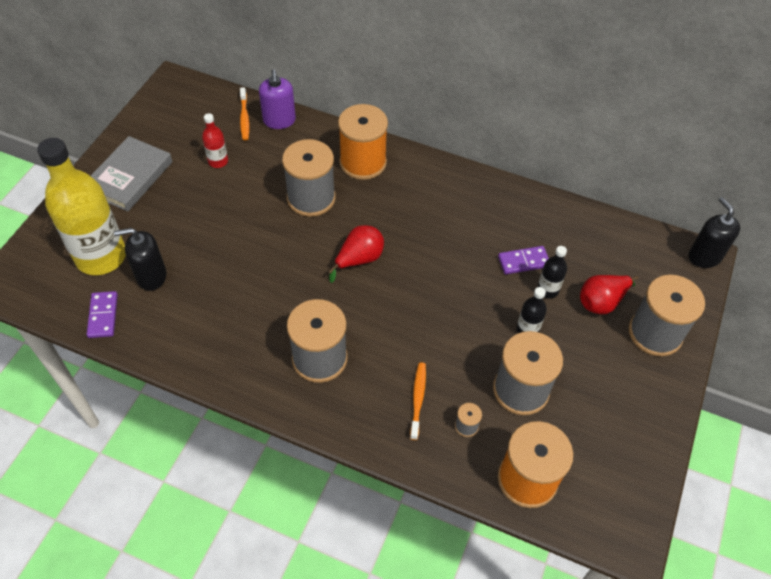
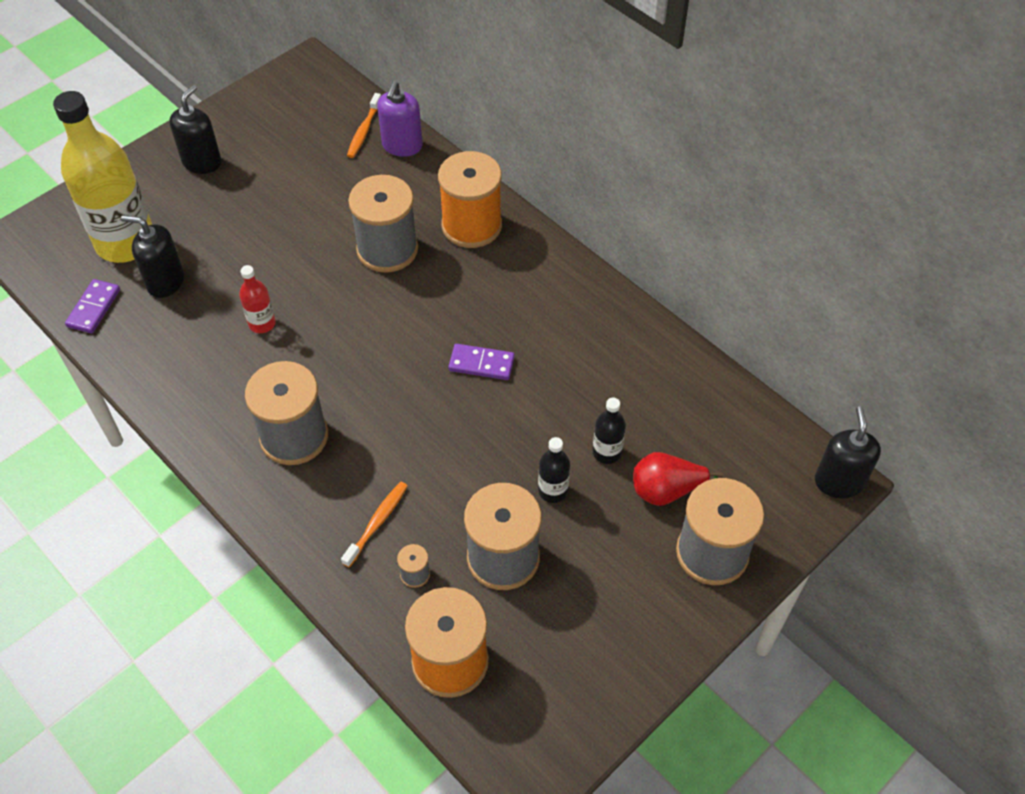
camera: 25 degrees right, 0 degrees up
grey book [91,136,173,212] -> black soap dispenser [169,85,222,174]
red bottle [202,113,228,168] -> red bottle moved to [239,265,276,333]
red pear [328,225,384,283] -> none
purple domino [498,246,549,274] -> purple domino moved to [448,344,515,380]

